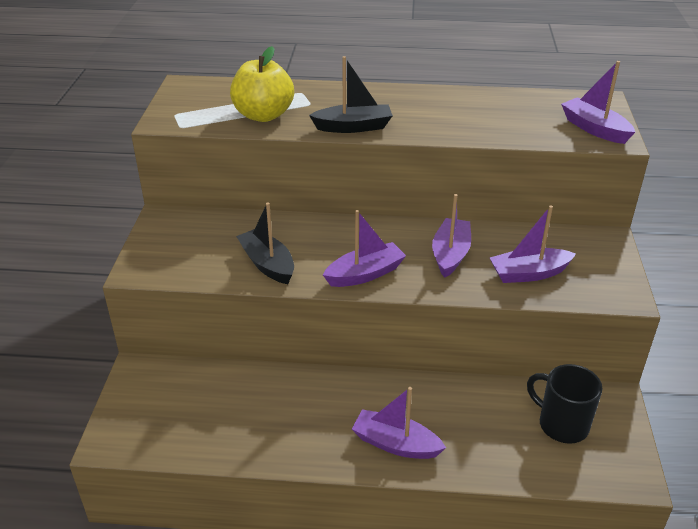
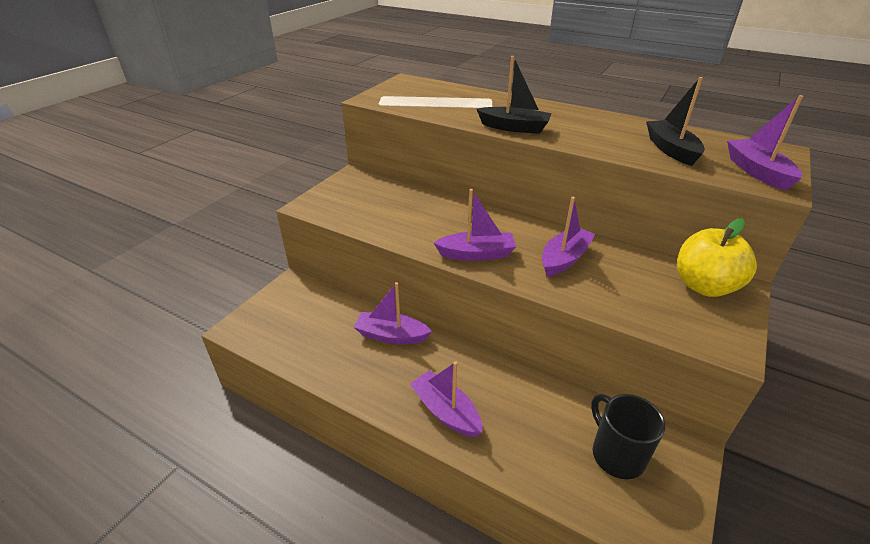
camera: 25 degrees right, 0 degrees up
yellow apple [230,46,294,122] -> yellow apple moved to [677,218,757,297]
black boat [236,203,294,284] -> black boat moved to [646,77,705,166]
purple boat [490,205,576,283] -> purple boat moved to [354,282,432,344]

